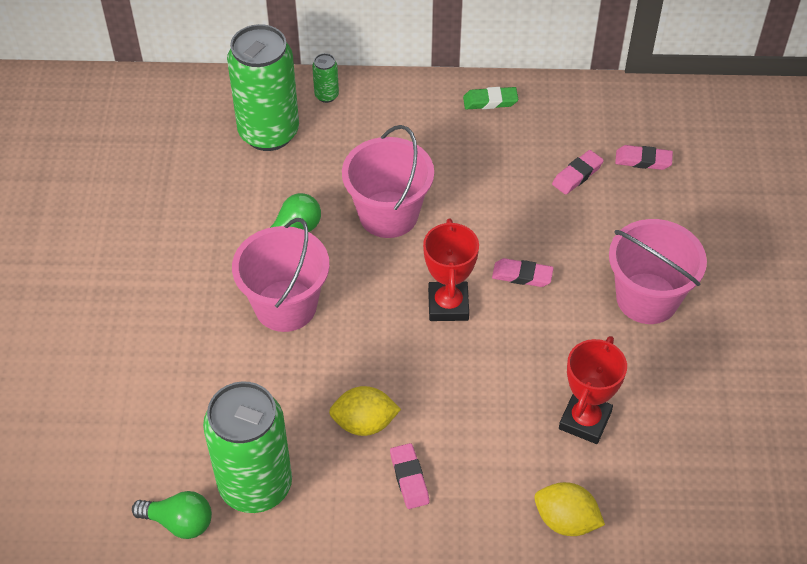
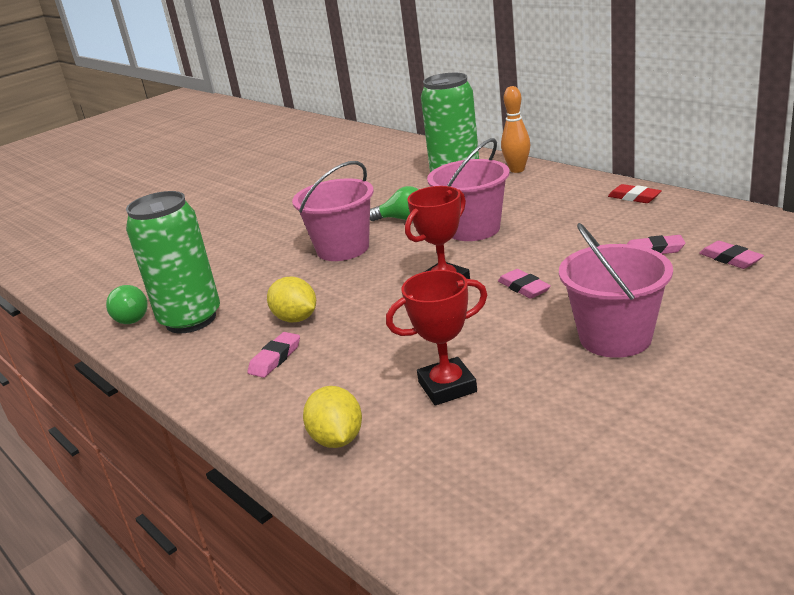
camera: 50 degrees right, 25 degrees down
green can [312,53,339,103] -> orange bowling pin [501,86,530,173]
green eraser [463,87,518,109] -> red eraser [608,184,662,203]

